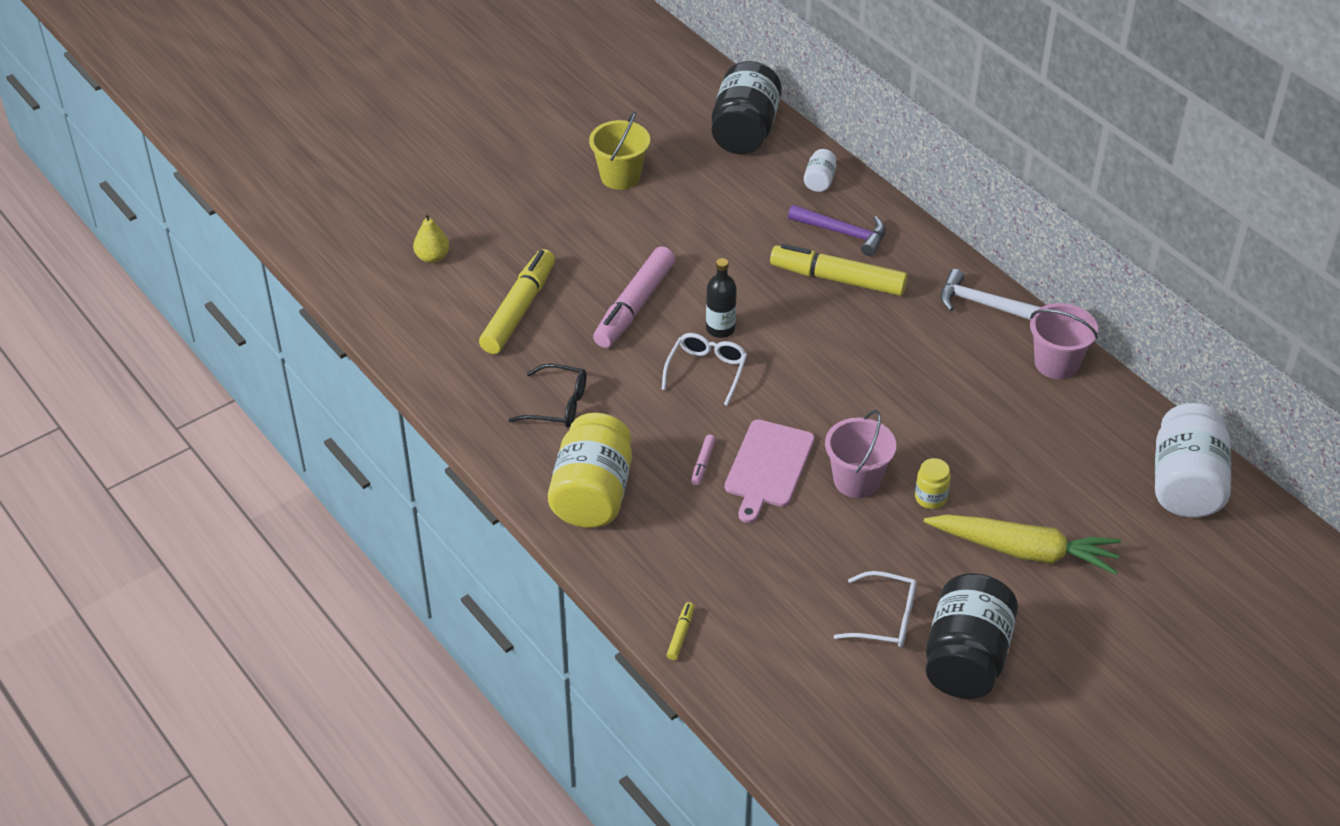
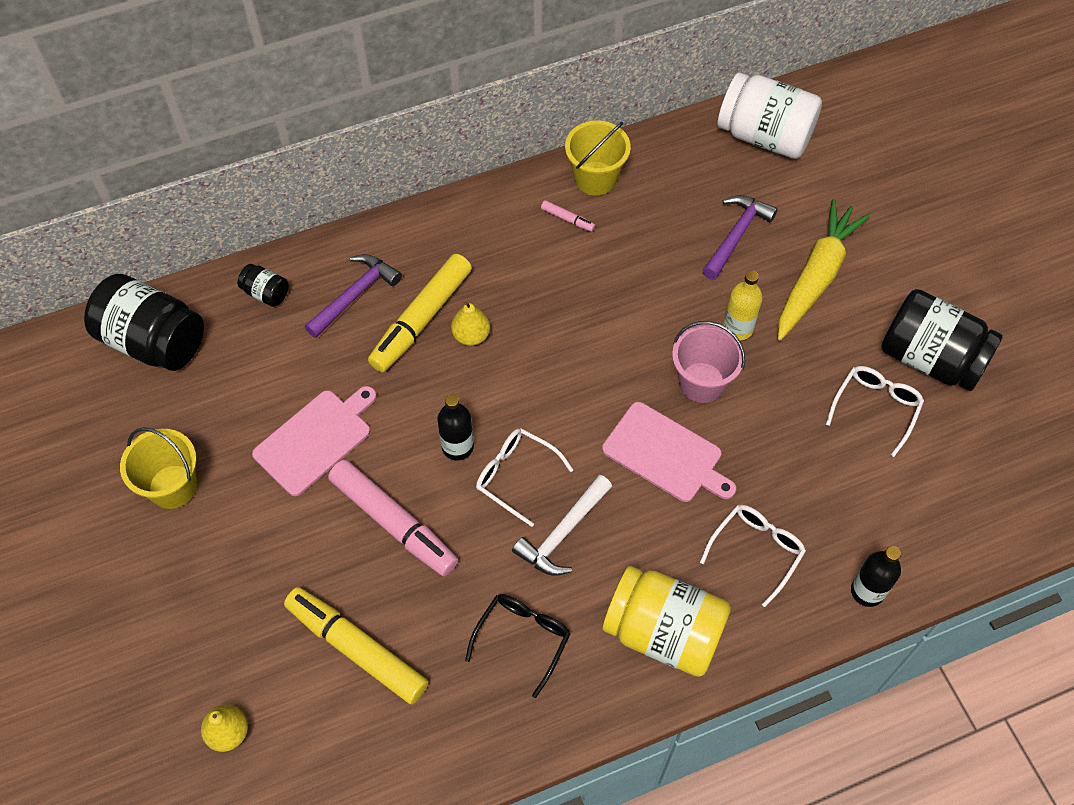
camera: 75 degrees left, 15 degrees up
yellow marker [667,602,694,660] -> black bottle [851,546,901,607]
pink marker [691,435,716,485] -> pink marker moved to [541,200,595,232]
white jar [804,149,836,192] -> black jar [237,264,289,307]
yellow jar [915,458,951,509] -> yellow bottle [723,270,763,340]
white hammer [940,269,1041,320] -> white hammer moved to [512,475,612,576]
pink bucket [1030,303,1098,379] -> yellow bucket [565,121,631,195]
none -> pink cutting board [252,386,377,496]
none -> yellow pear [451,301,490,346]
none -> white glasses [700,505,806,607]
none -> purple hammer [702,195,778,280]

